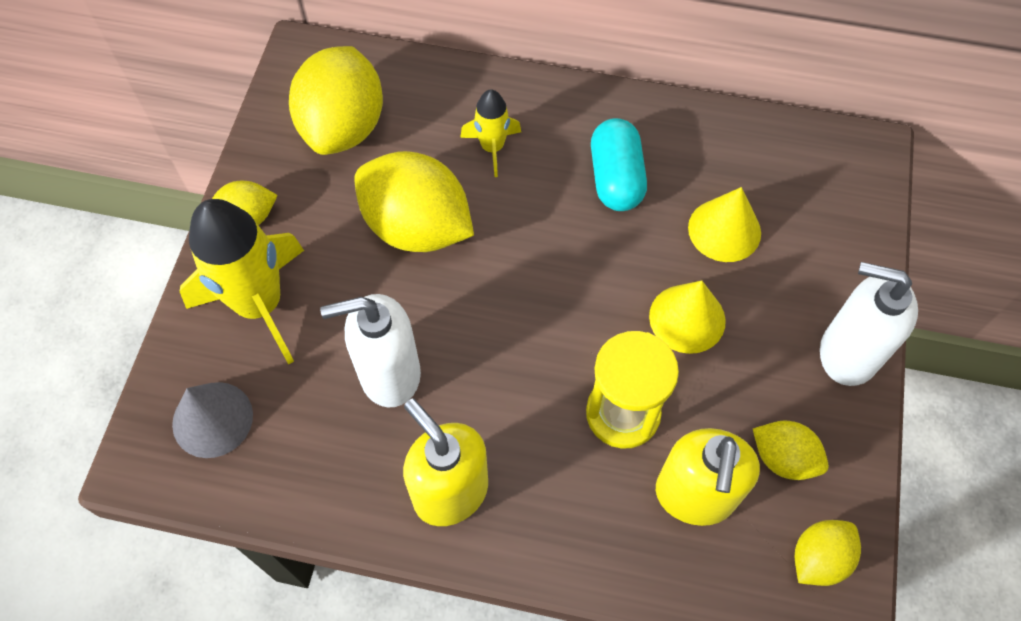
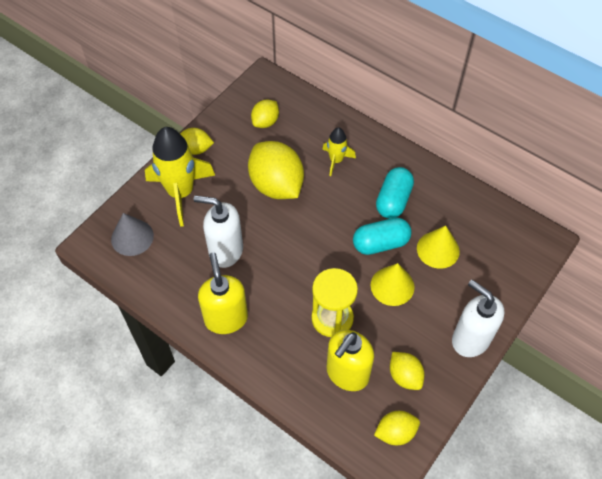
camera: 25 degrees right, 5 degrees down
yellow lemon [289,46,383,155] -> yellow lemon [251,99,279,128], size x0.53
none -> turquoise capsule [353,217,412,255]

